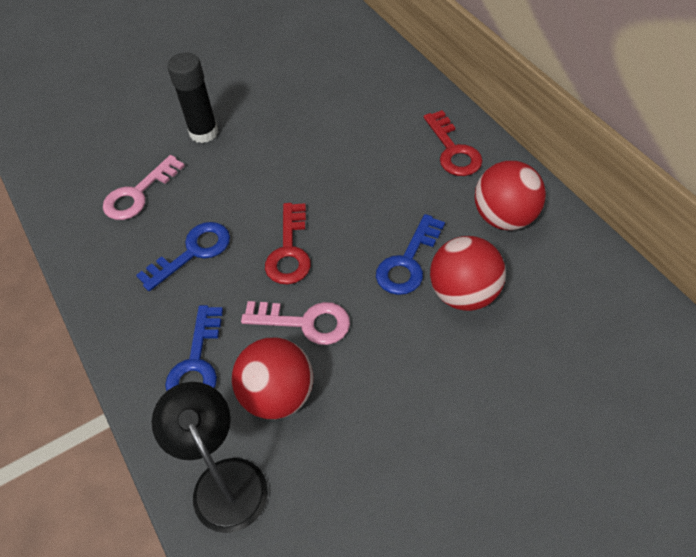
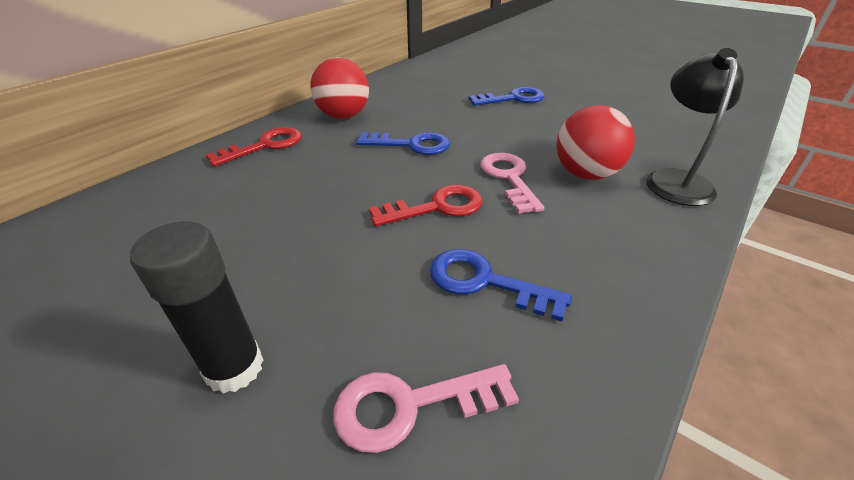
camera: 115 degrees left, 15 degrees down
pink key [103,155,185,220] -> pink key turned 150 degrees clockwise [333,364,519,453]
black lamp [152,382,268,533] -> black lamp turned 150 degrees clockwise [646,48,744,206]
blue key [165,305,223,391] -> blue key moved to [468,87,545,106]
red ball [430,236,506,311] -> none

